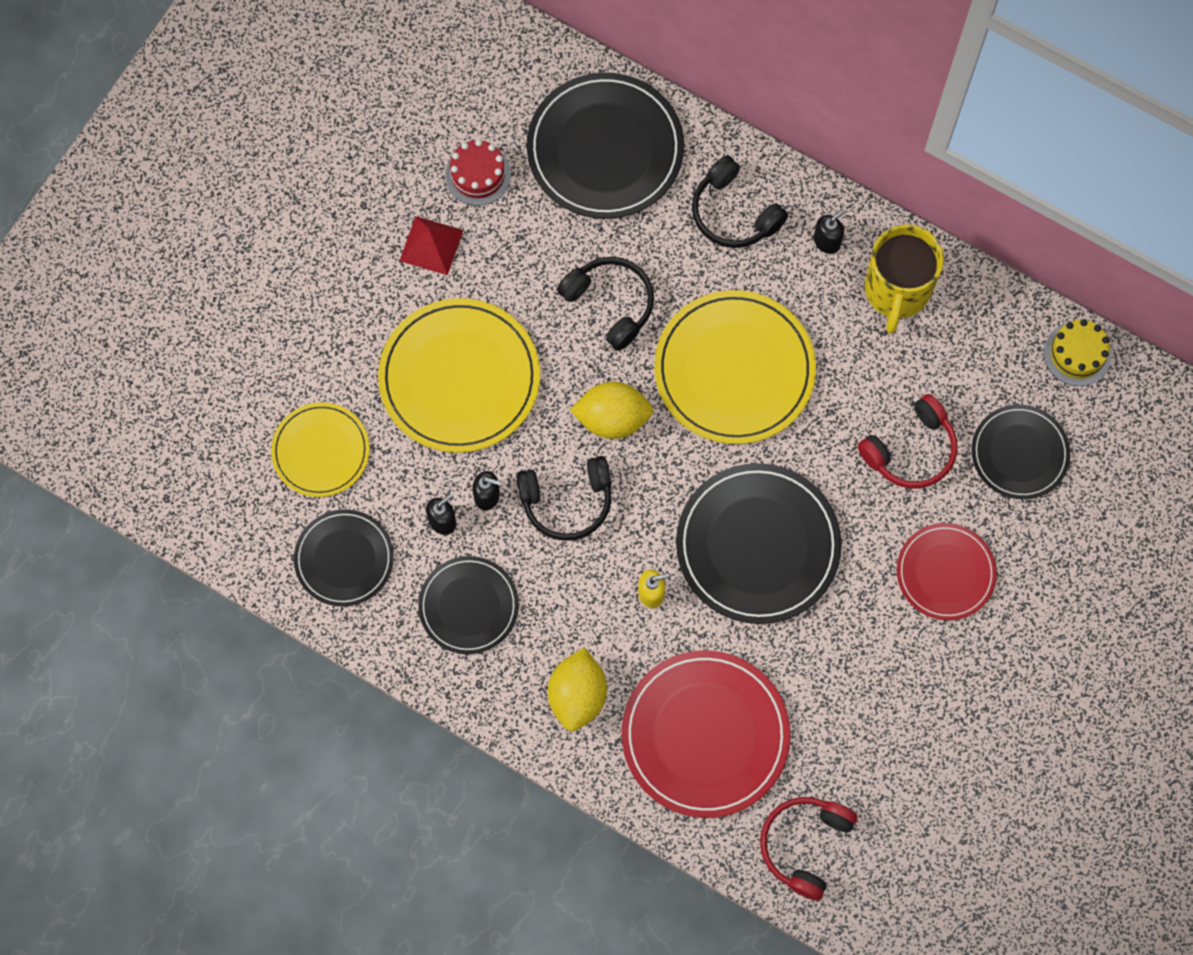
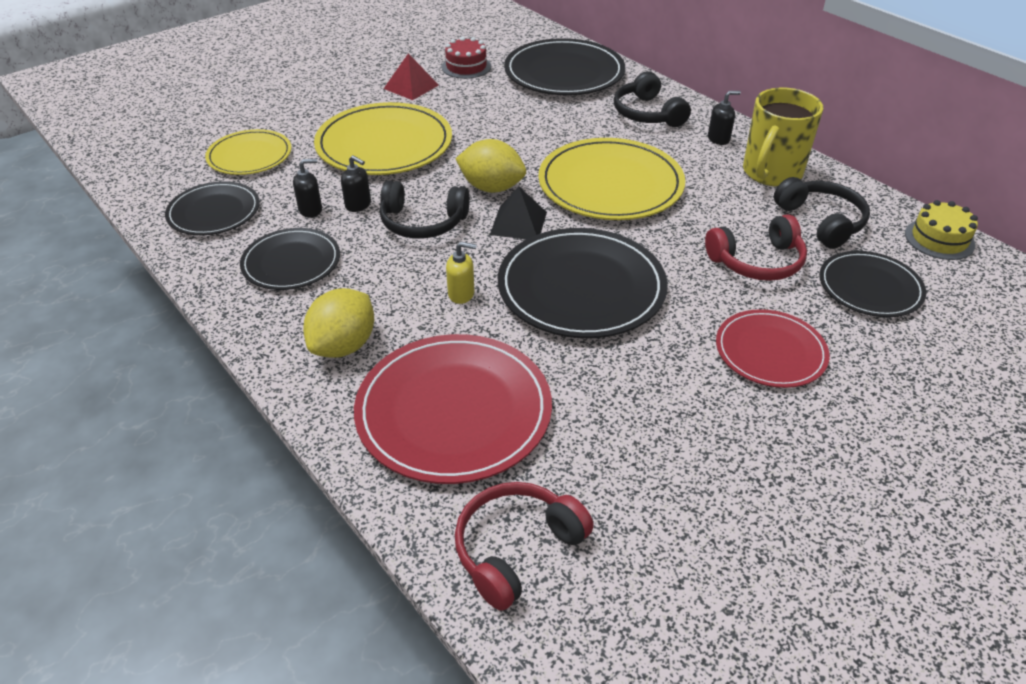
camera: 20 degrees right, 30 degrees down
black headphones [557,257,654,351] -> black headphones moved to [774,177,870,249]
none -> black pyramid [490,187,547,239]

